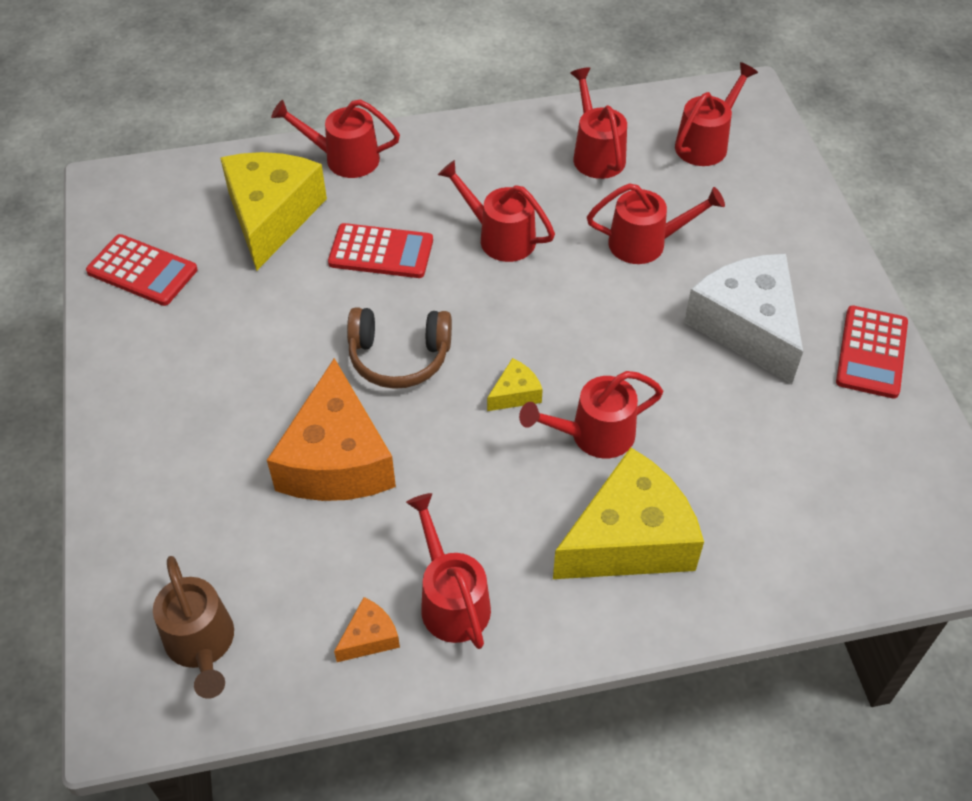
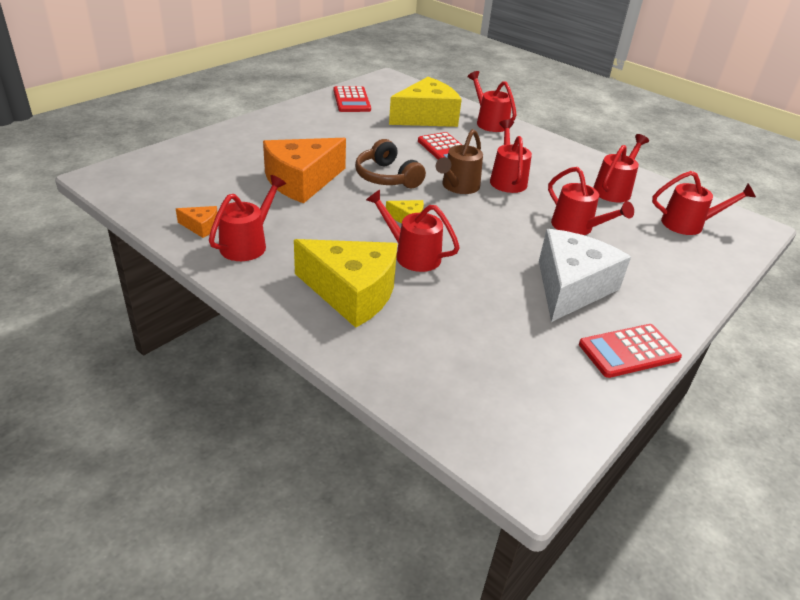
camera: 50 degrees right, 15 degrees down
brown watering can [153,556,234,699] -> brown watering can moved to [436,129,483,194]

